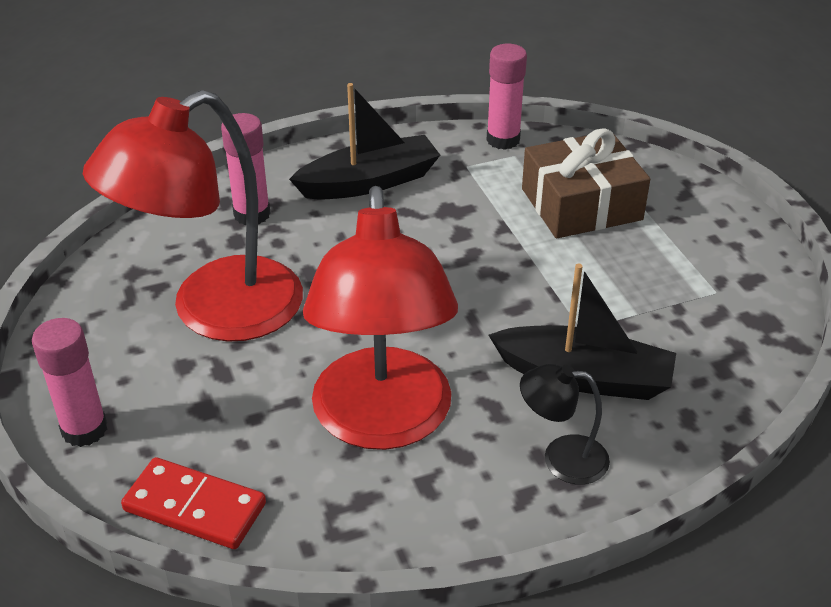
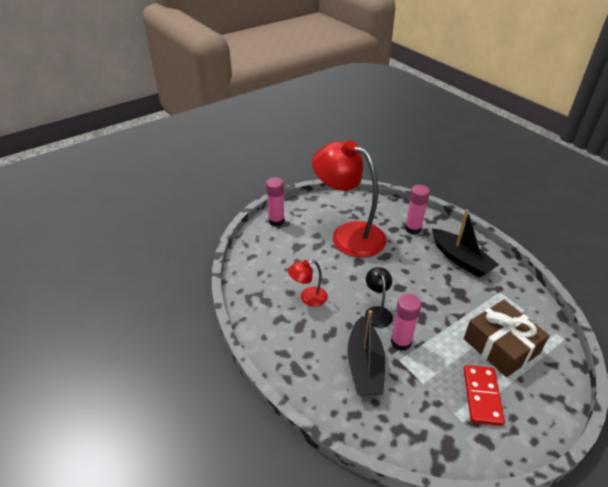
camera: 75 degrees right, 0 degrees up
red domino [121,457,266,549] -> red domino moved to [464,365,505,426]
red lamp [303,186,458,450] -> red lamp [288,260,328,307], size x0.44
pink glue stick [486,44,527,150] -> pink glue stick moved to [391,294,421,351]
black lamp [520,364,610,485] -> black lamp moved to [365,267,393,328]

